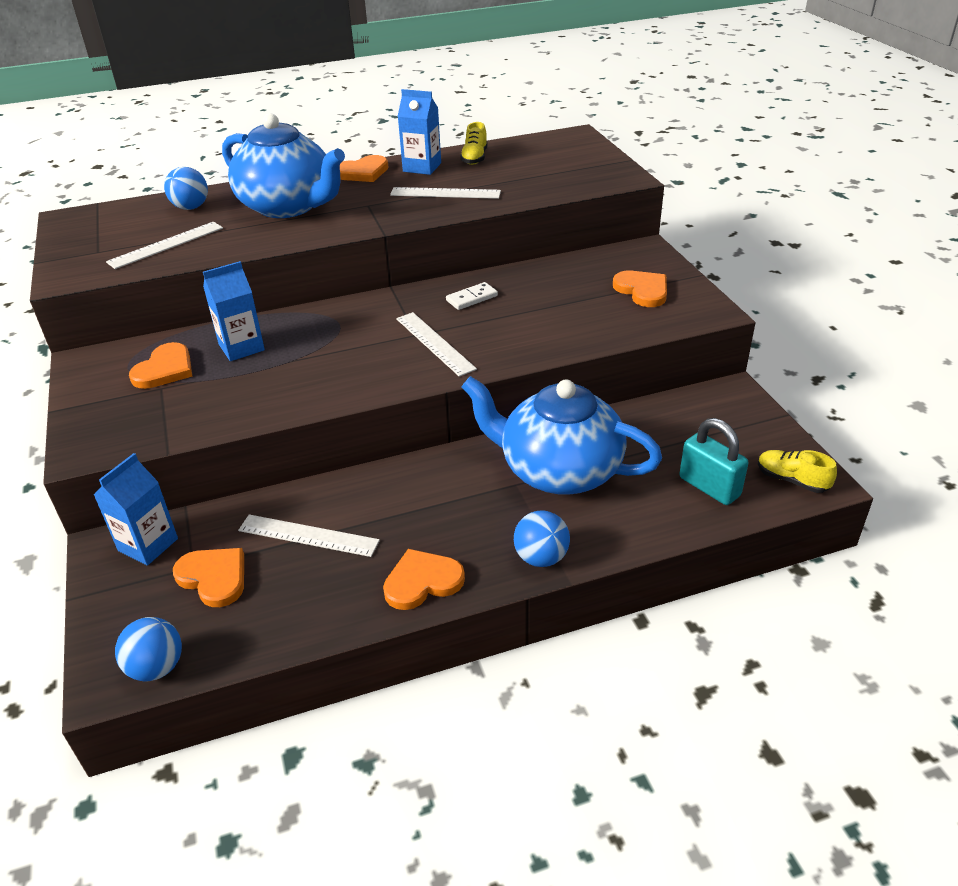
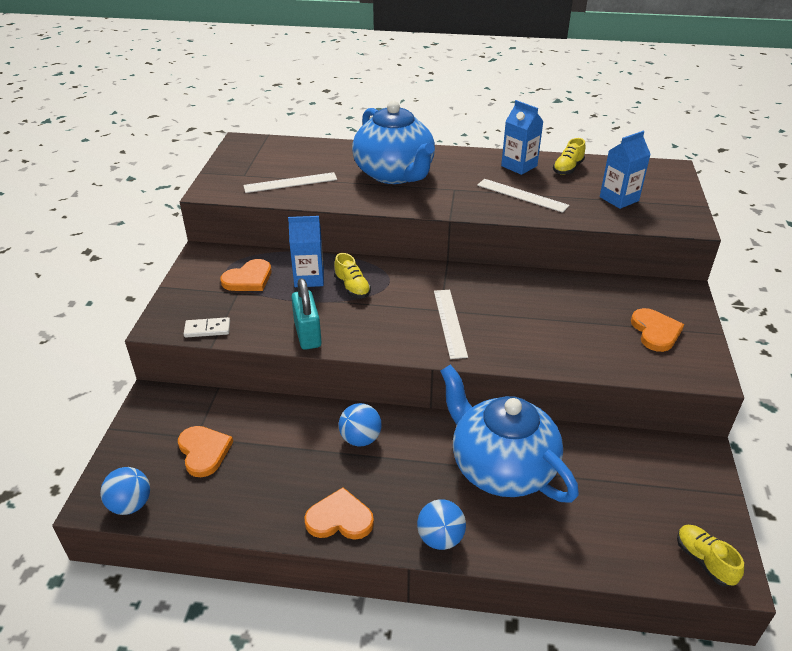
camera: 25 degrees right, 0 degrees up
blue carton [94,453,178,565] -> blue carton moved to [600,131,651,209]
blue ball [164,167,208,210] -> blue ball moved to [339,403,382,447]
white ruler [238,514,380,557] -> none
orange heart [340,155,388,182] -> none
white domino [446,282,498,310] -> white domino moved to [184,317,230,338]
turquoise padlock [679,418,749,505] -> turquoise padlock moved to [291,278,322,350]
none -> yellow shoe [334,253,371,298]

